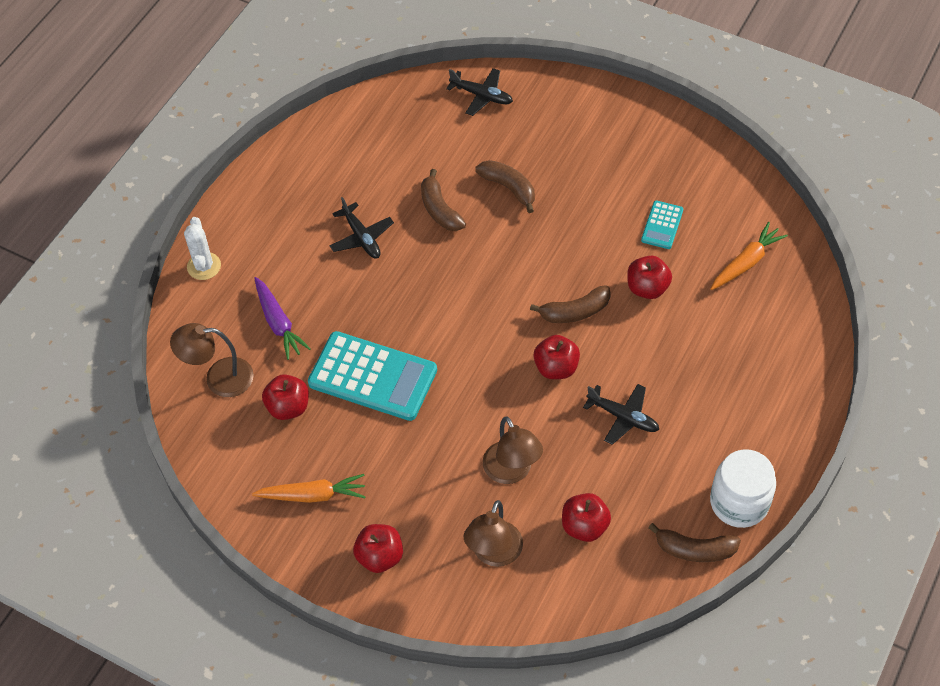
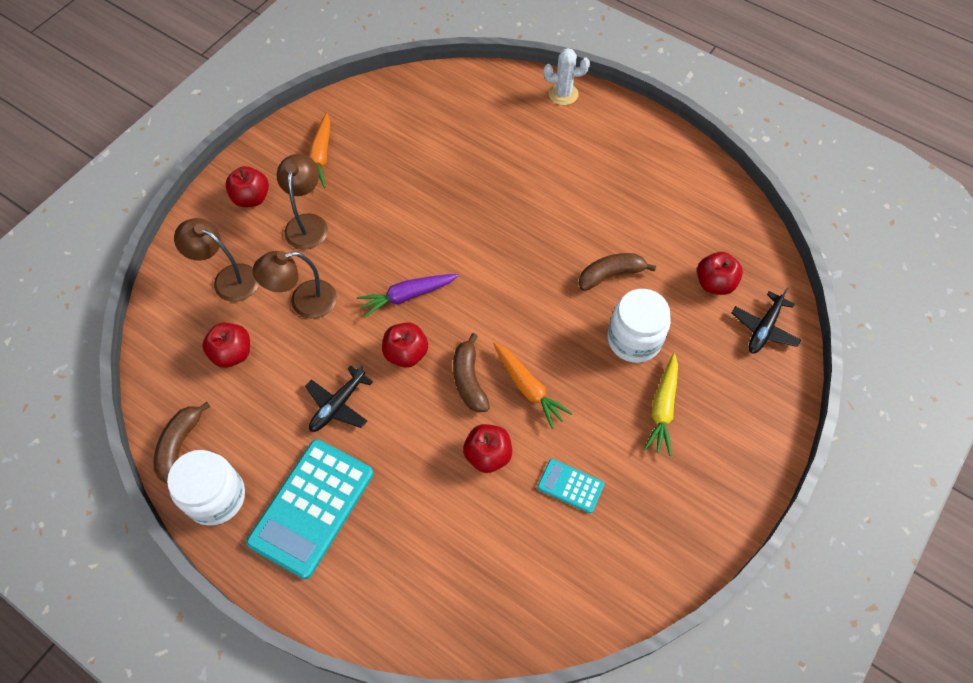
camera: 95 degrees right, 5 degrees up
brown lamp [170,323,254,397] -> brown lamp moved to [277,154,328,250]
purple carrot [254,277,311,360] -> purple carrot moved to [357,274,459,318]
red apple [262,374,309,420] -> red apple moved to [697,252,743,295]
turquoise calculator [308,331,437,421] -> turquoise calculator moved to [246,439,373,579]
black plane [329,197,394,258] -> none
brown banana [475,160,535,213] -> white jar [607,289,671,363]
orange carrot [711,222,788,290] -> orange carrot moved to [493,342,573,429]
none -> yellow carrot [644,353,678,456]

